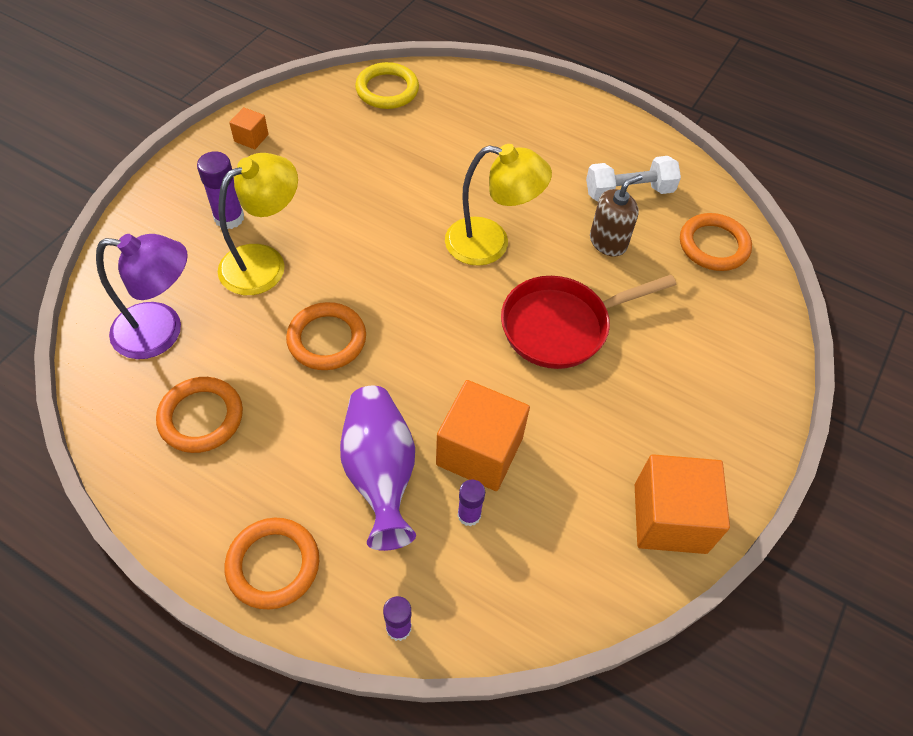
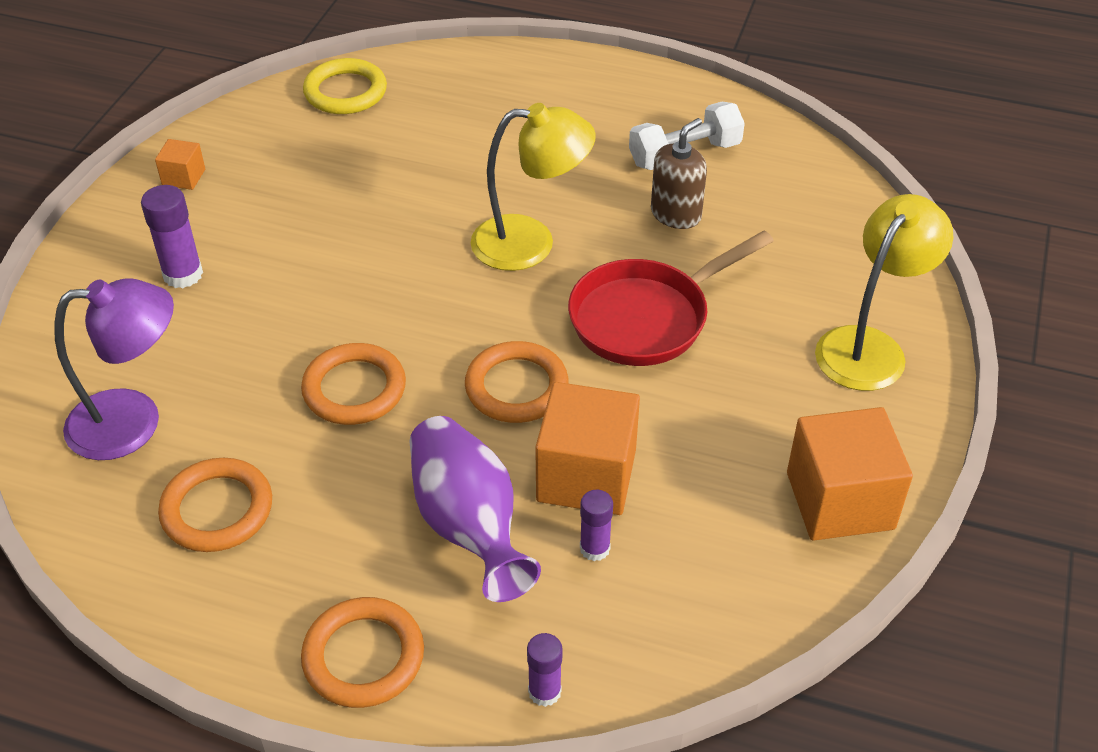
camera: 10 degrees left, 10 degrees down
yellow lamp [218,153,298,295] -> yellow lamp moved to [815,194,954,391]
orange ring [680,213,752,271] -> orange ring moved to [465,341,568,423]

